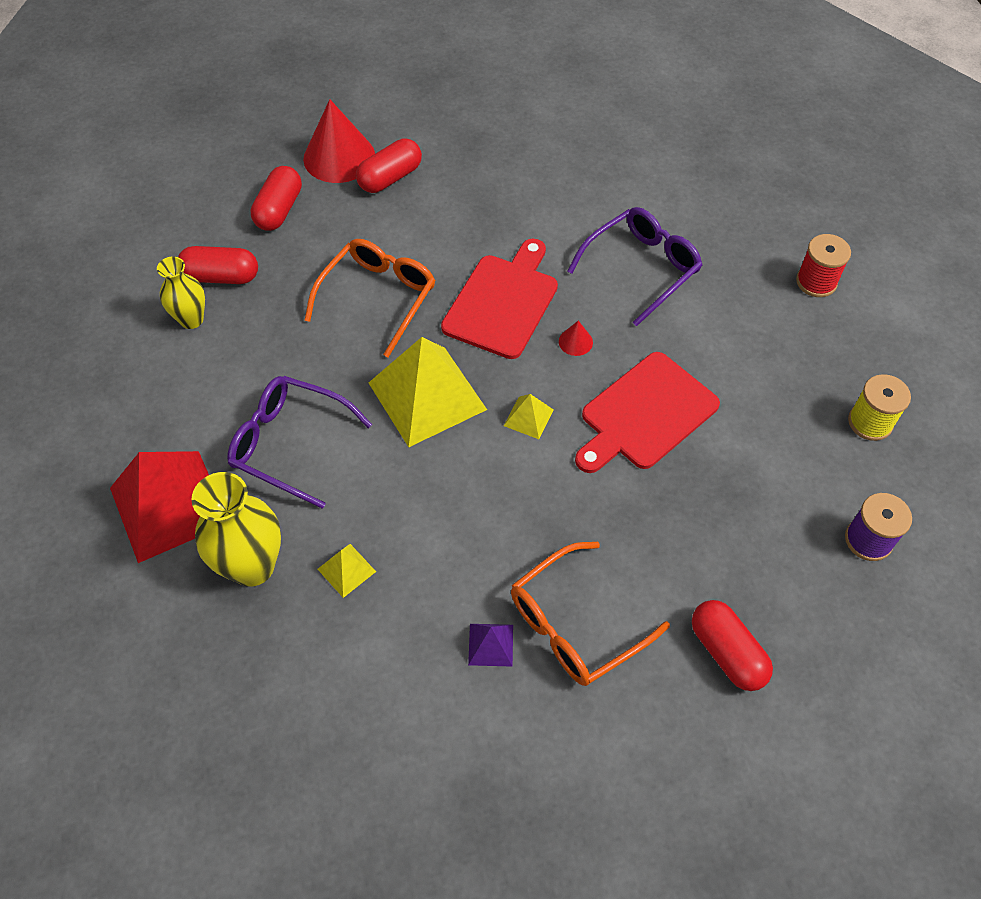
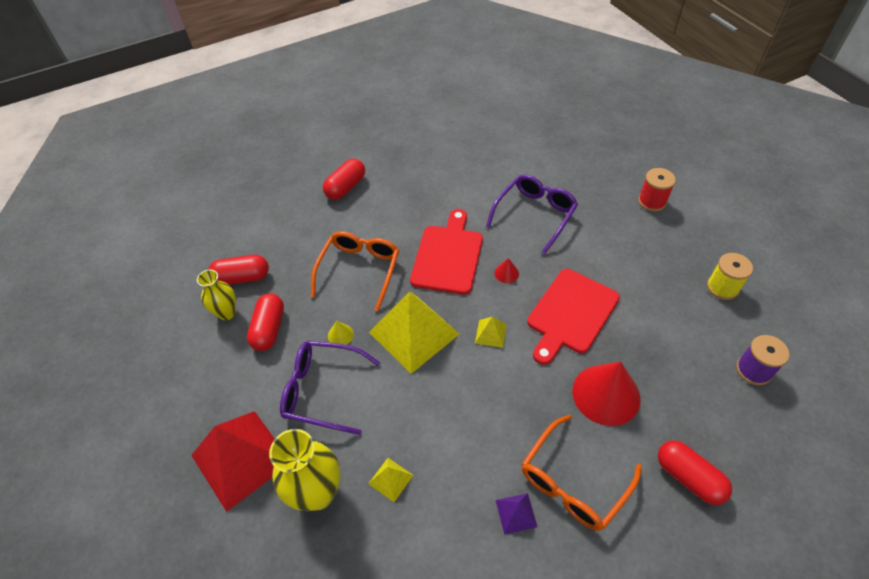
camera: 10 degrees left, 5 degrees down
red capsule [250,166,302,231] -> red capsule moved to [247,293,284,351]
red cone [303,99,375,183] -> red cone moved to [572,362,641,426]
none -> yellow cone [328,321,354,345]

